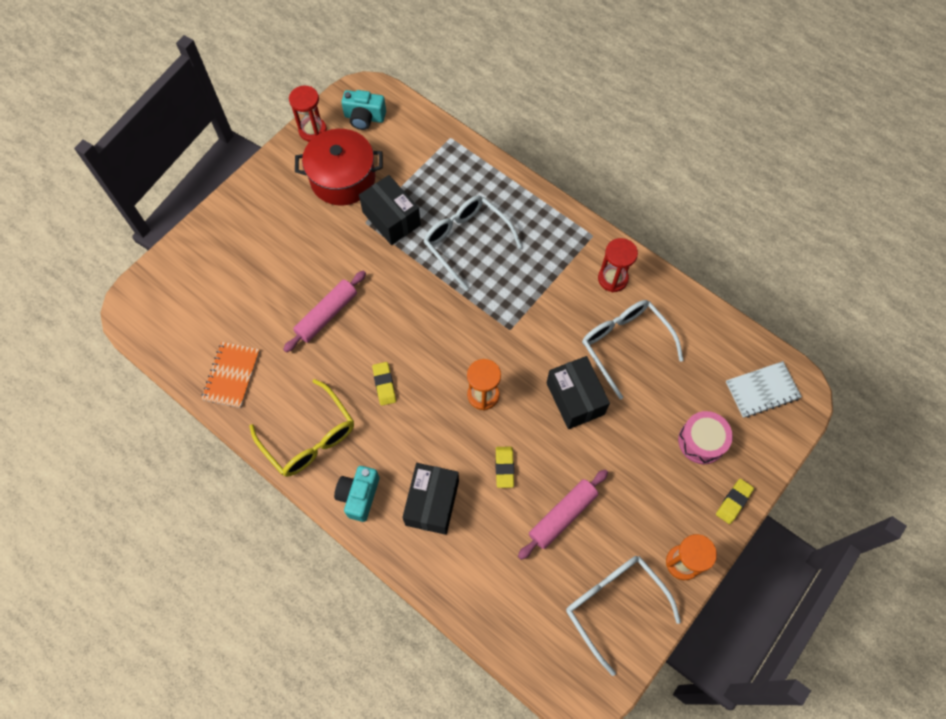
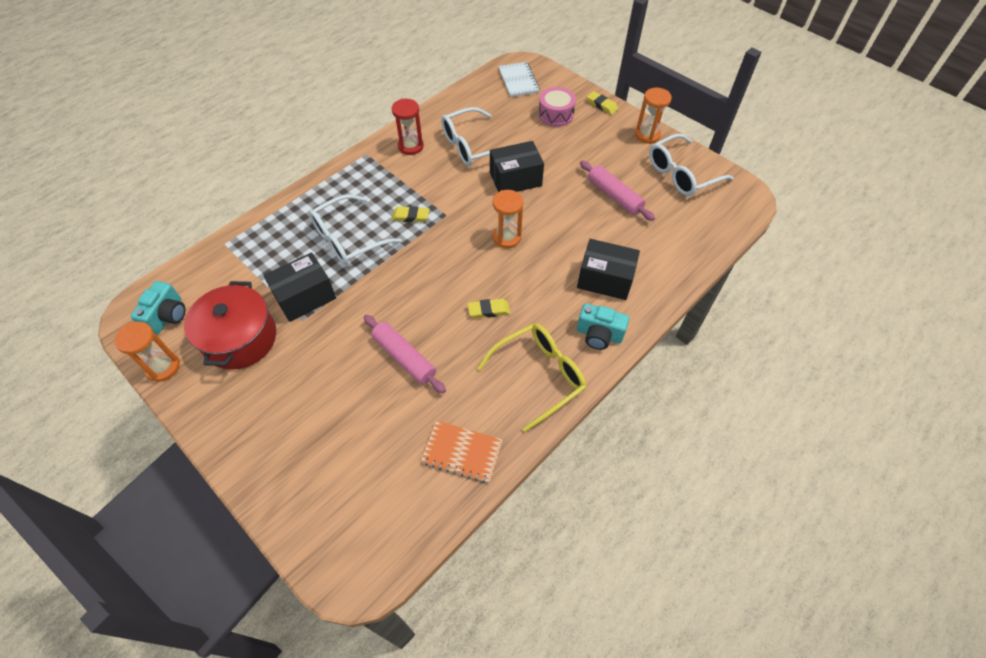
camera: 85 degrees left, 10 degrees down
red hourglass [289,85,327,142] -> orange hourglass [114,322,180,382]
yellow eraser [495,447,514,488] -> yellow eraser moved to [392,206,429,222]

